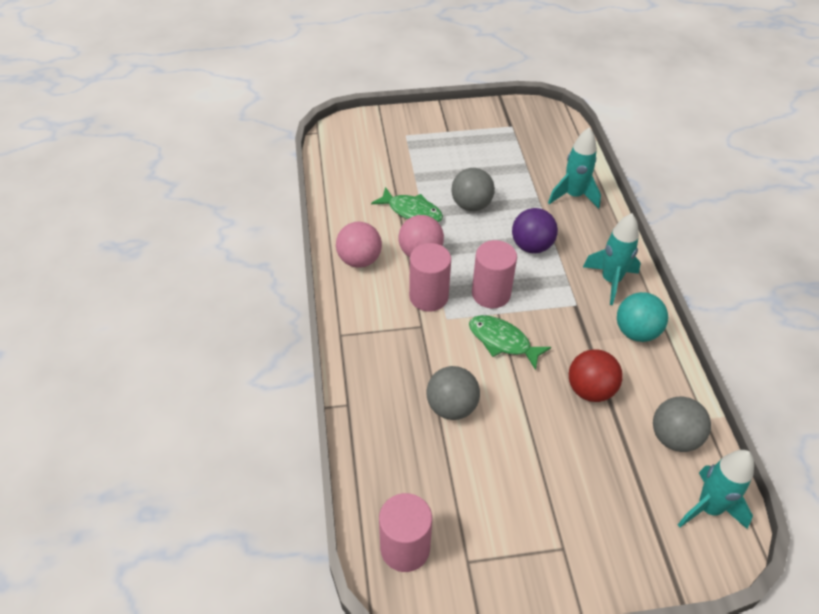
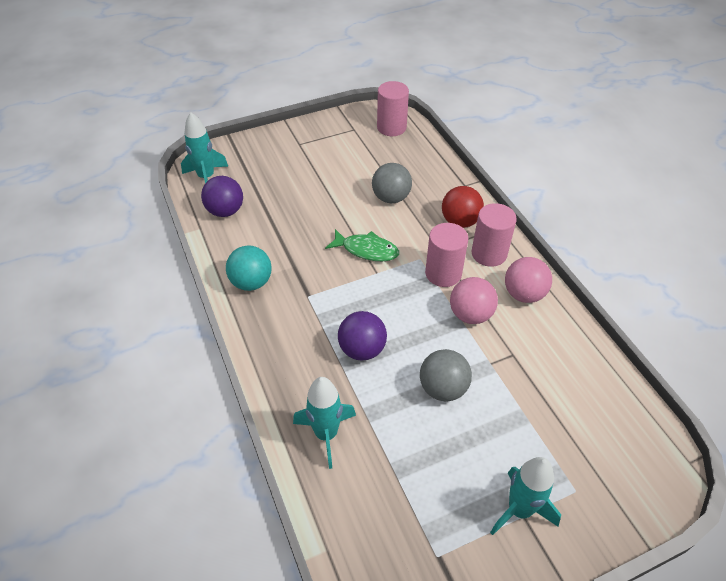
camera: 165 degrees right, 0 degrees up
green fish [371,187,443,222] -> none
pink cylinder [472,240,517,308] -> pink cylinder moved to [471,203,517,267]
red ball [569,349,623,402] -> red ball moved to [442,186,484,228]
turquoise rocket [583,213,641,305] -> turquoise rocket moved to [490,457,561,535]
grey ball [653,396,711,452] -> purple ball [201,176,243,217]

